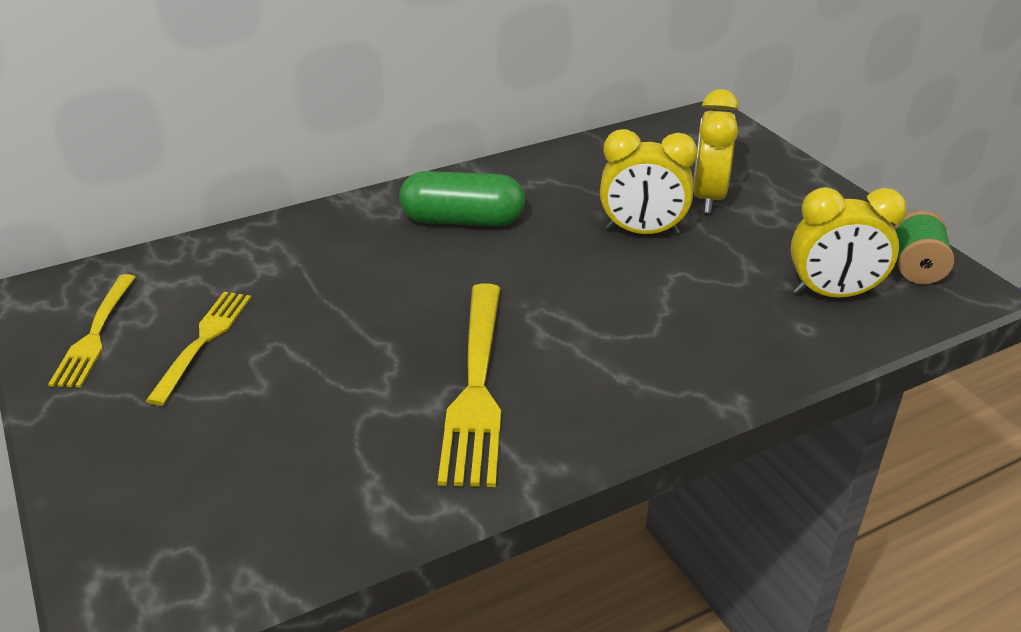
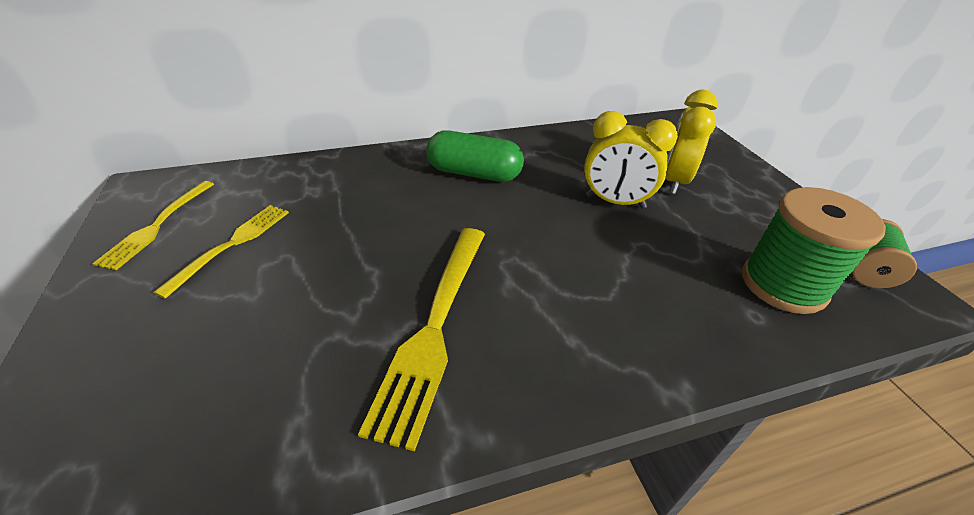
camera: 10 degrees right, 5 degrees up
yellow clock [791,187,907,298] -> green spool [742,187,886,314]

